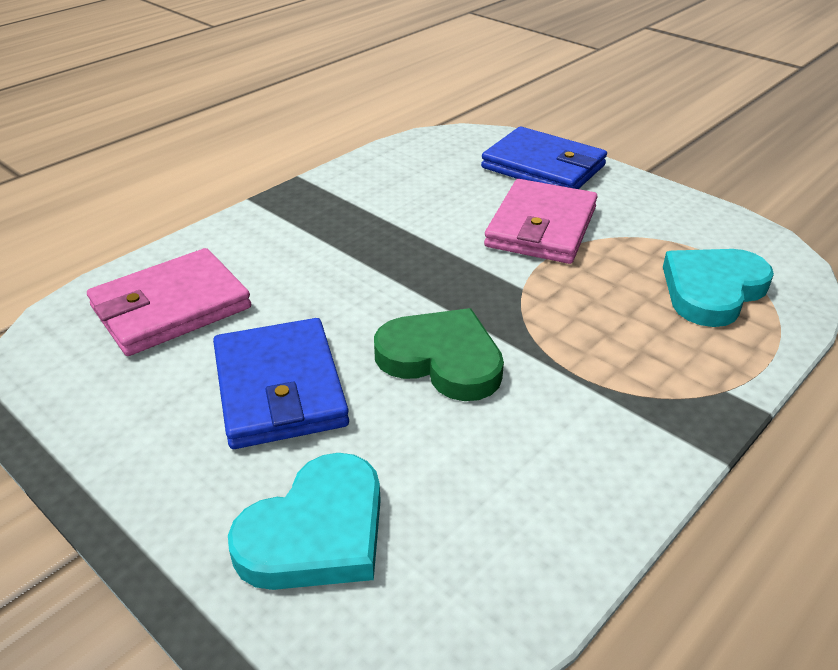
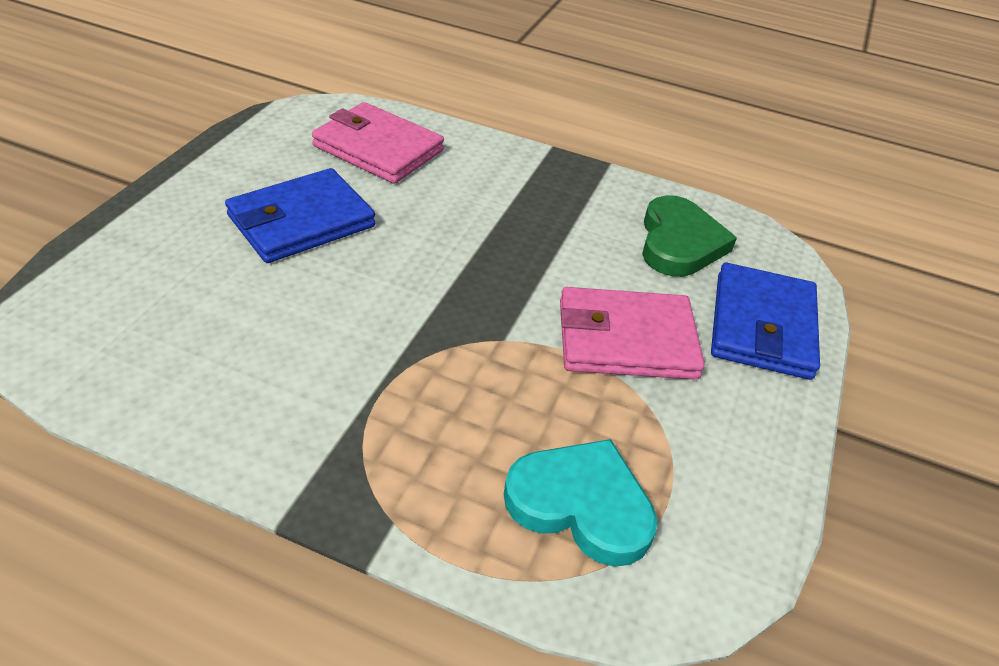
camera: 65 degrees right, 5 degrees up
turquoise heart [228,453,381,590] -> none
green heart [374,308,504,401] -> green heart moved to [642,195,737,277]

